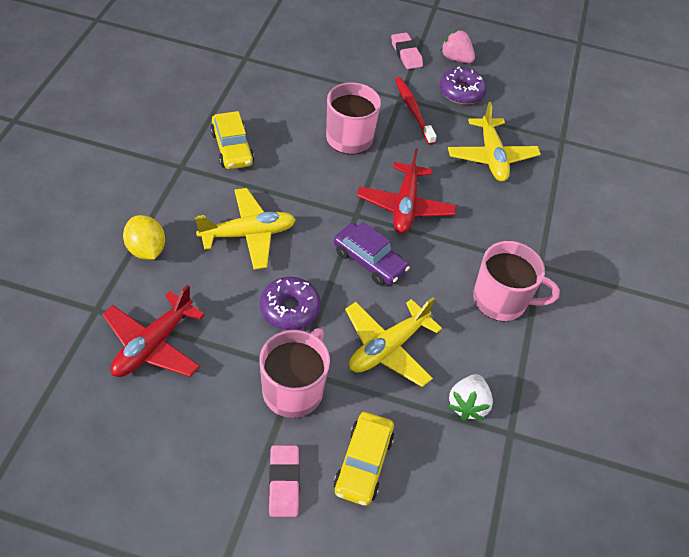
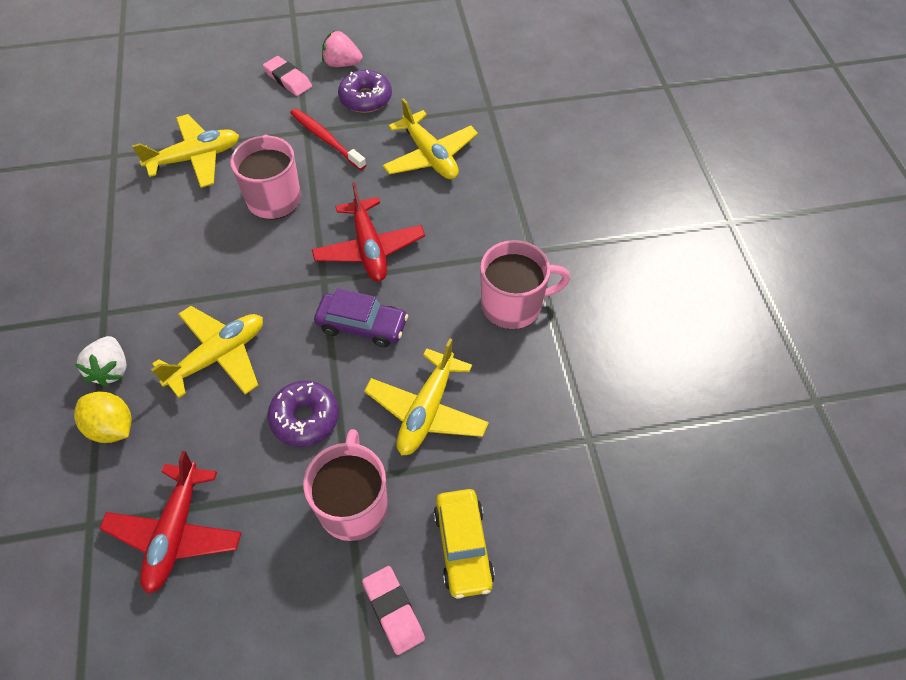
camera: 20 degrees left, 5 degrees up
yellow car [210,111,254,169] -> none
white strawberry [448,374,493,420] -> white strawberry moved to [75,336,127,387]
none -> yellow plane [132,114,239,188]

